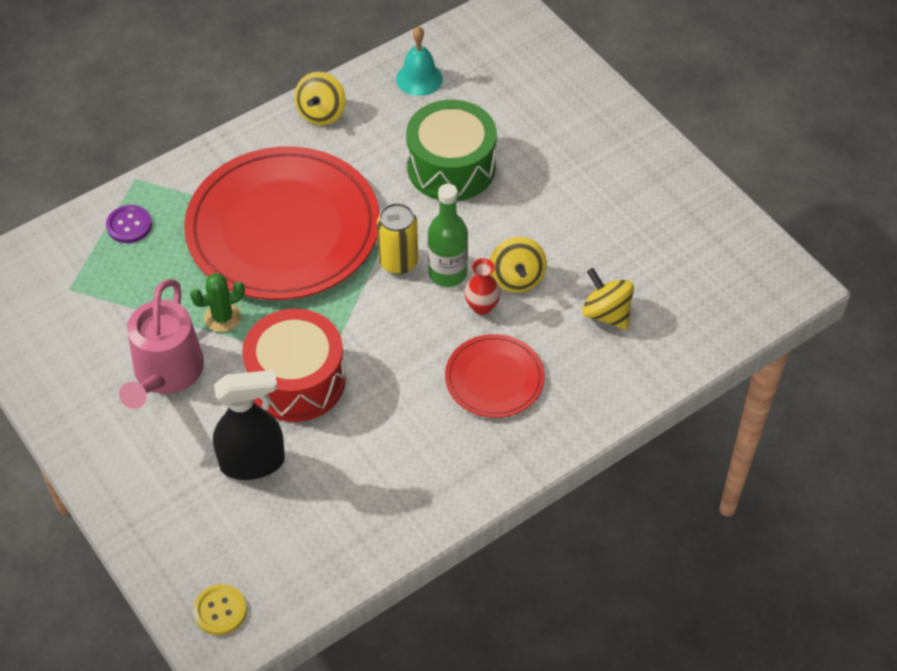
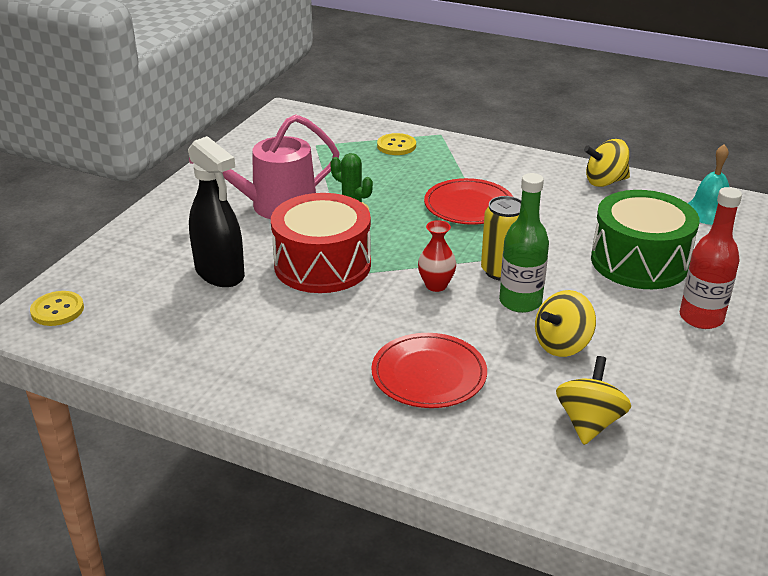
camera: 60 degrees right, 20 degrees down
purple button [106,205,152,243] -> yellow button [377,133,416,155]
red plate [184,146,380,300] -> red plate [424,178,513,225], size x0.48
red vase [464,258,501,315] -> red vase moved to [418,220,456,292]
none -> red bottle [680,187,742,329]

